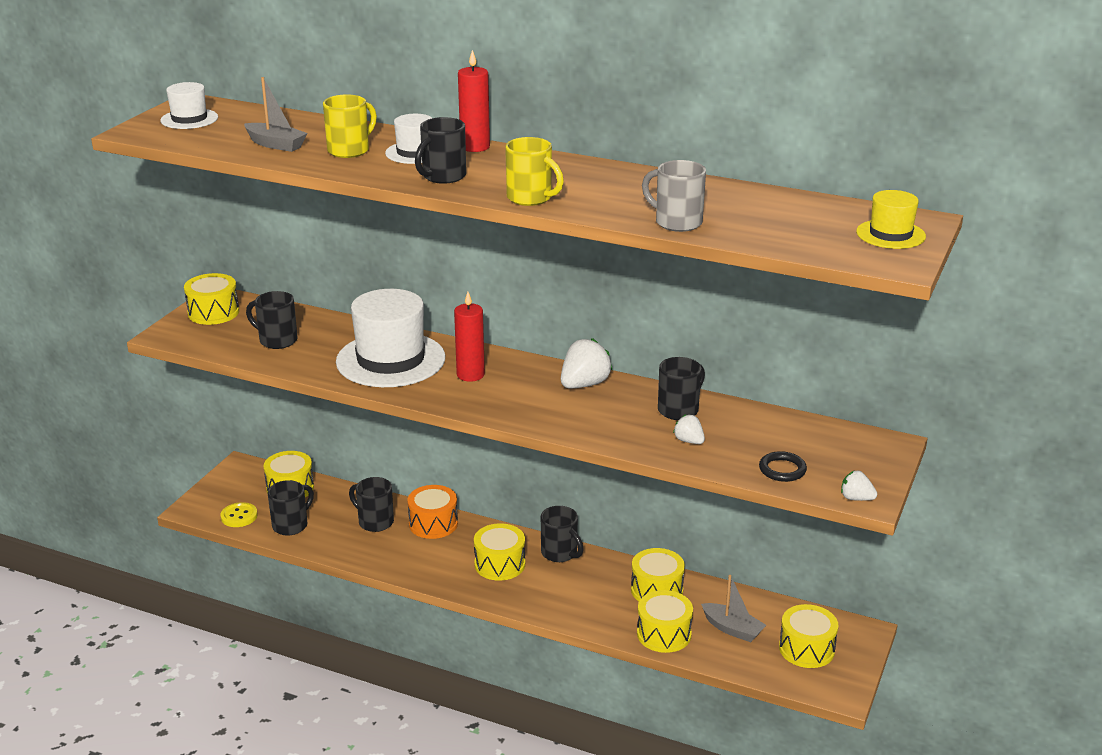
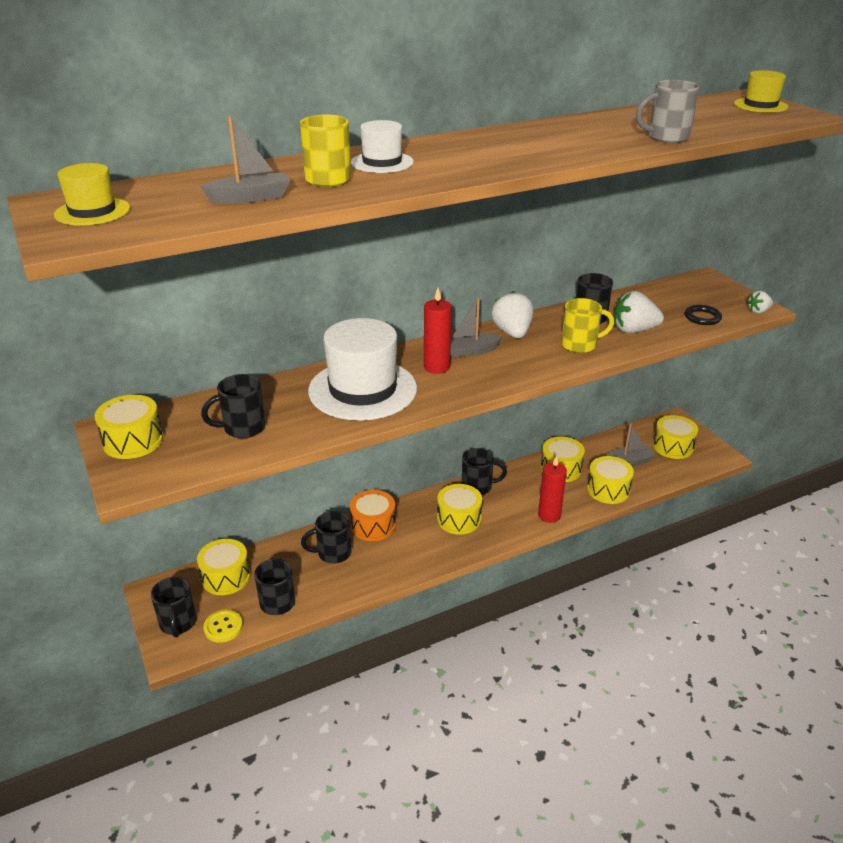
camera: 50 degrees left, 5 degrees up
white hat [160,82,218,129] -> yellow hat [54,163,130,226]
black mug [415,117,466,184] -> black mug moved to [151,577,197,638]
red candle [458,50,490,152] -> red candle moved to [538,455,567,523]
yellow mug [505,137,564,206] -> yellow mug moved to [561,298,614,353]
white strawberry [673,414,705,444] -> white strawberry [614,291,664,333], size x1.80
none -> grey boat [450,297,503,357]

